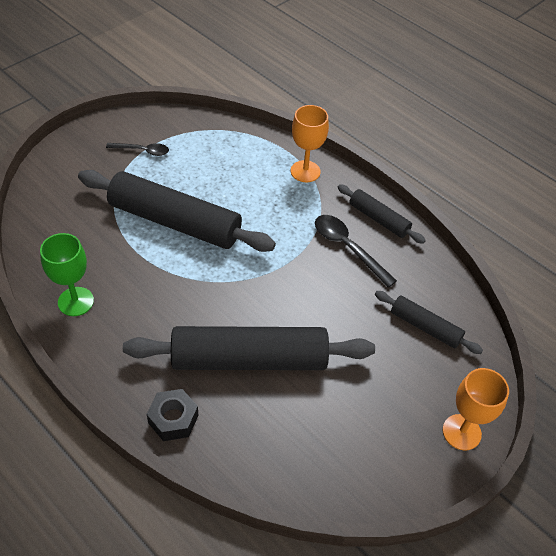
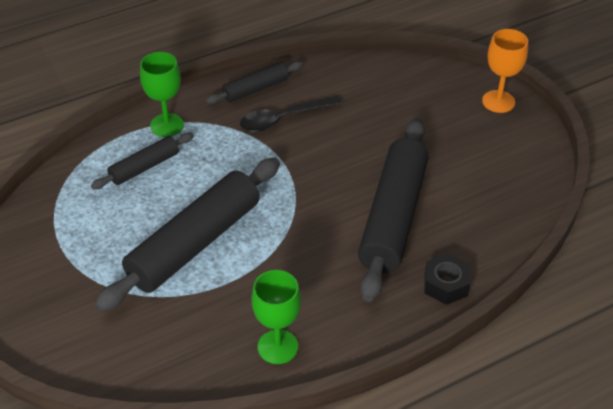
camera: 70 degrees left, 5 degrees down
black spoon [106,143,169,156] -> none
orange goblet [291,105,329,182] -> green goblet [140,52,184,137]
black rolling pin [375,291,483,354] -> black rolling pin moved to [91,133,194,189]

